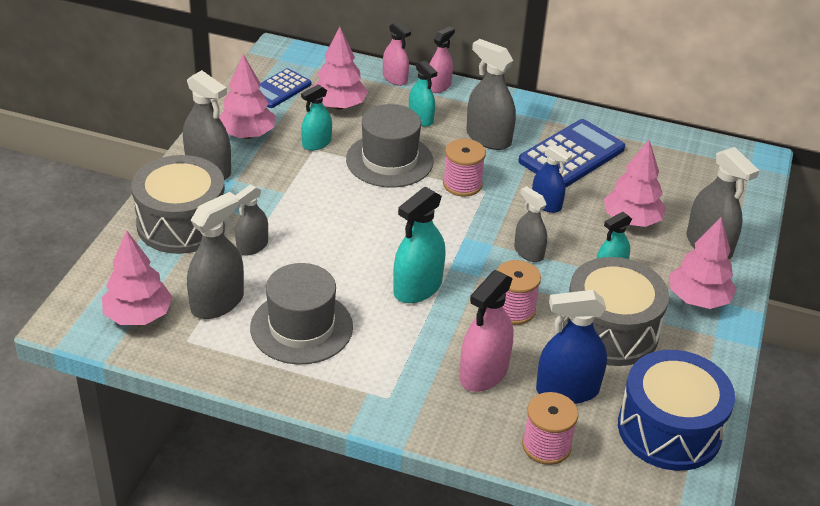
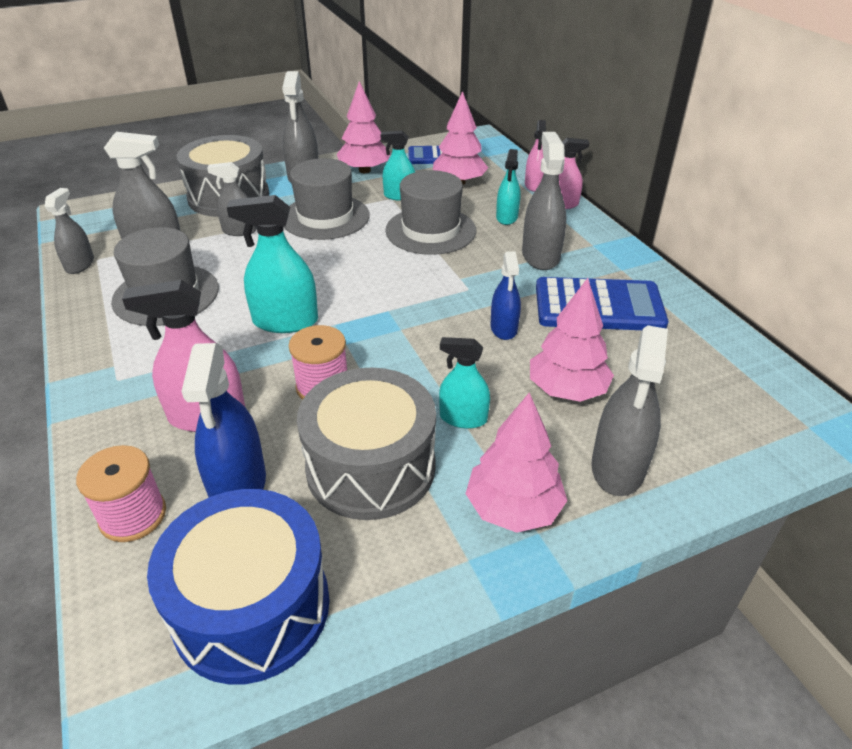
camera: 50 degrees right, 0 degrees up
pink tree [102,231,172,325] -> none
pink spool [443,139,486,197] -> none
grey spray bottle [514,186,547,262] -> grey spray bottle moved to [44,188,94,274]
blue spray bottle [536,290,607,404] -> blue spray bottle turned 135 degrees counterclockwise [181,343,266,497]
none -> grey hat [283,158,370,240]

